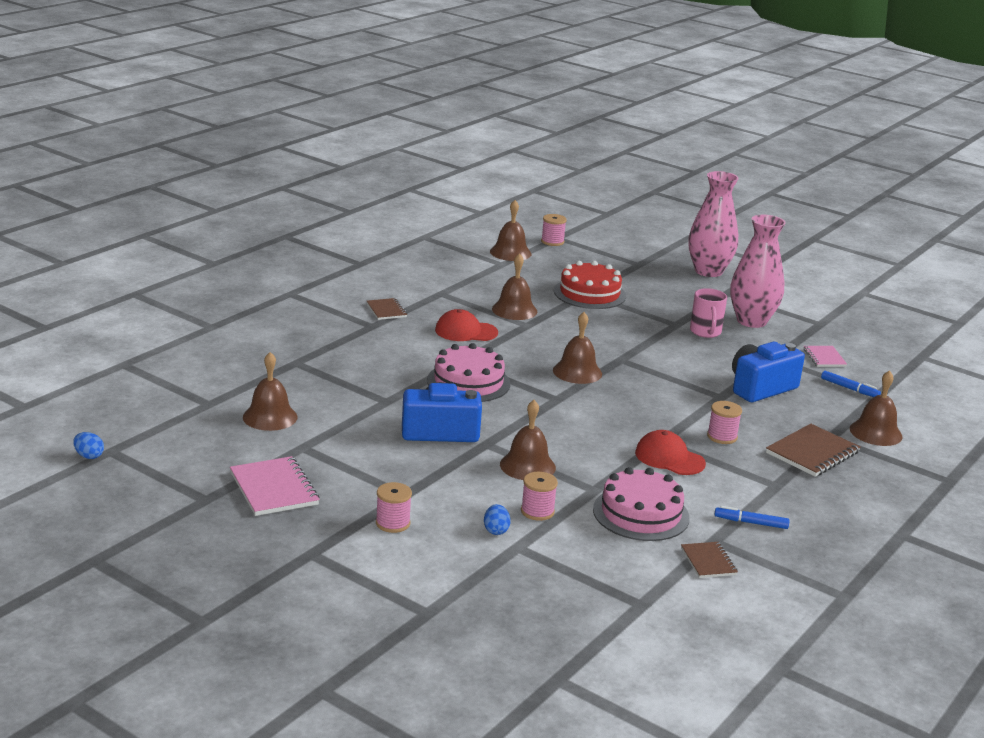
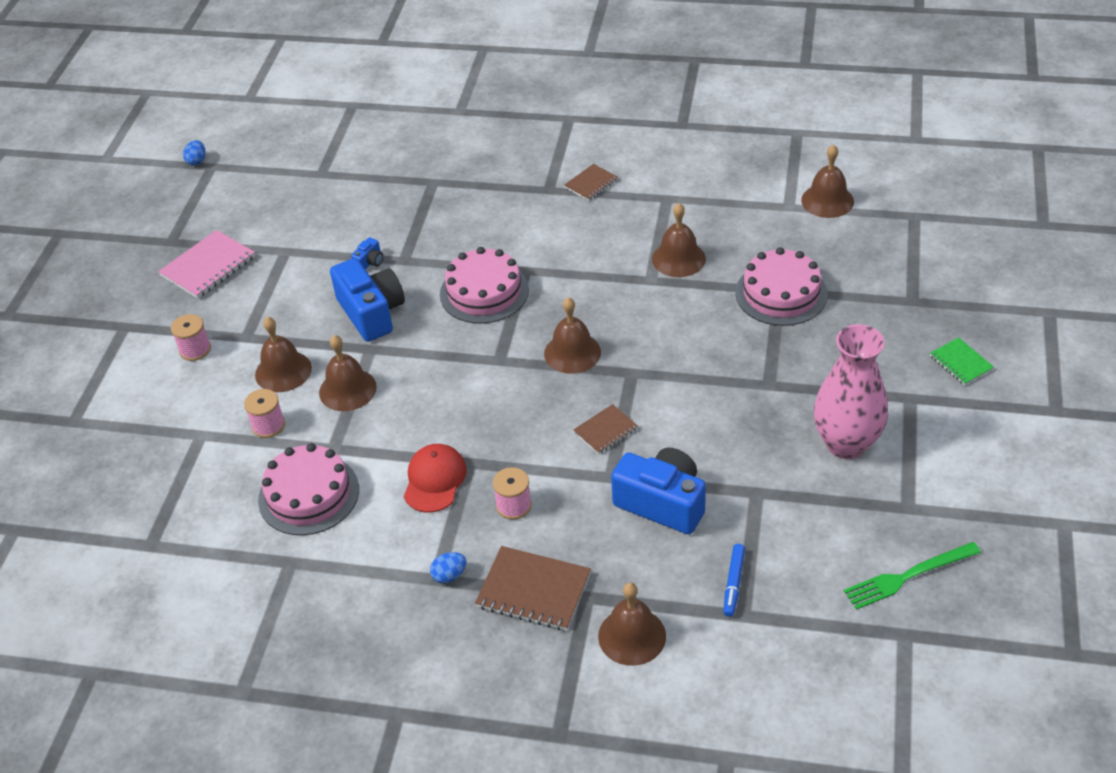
camera: 70 degrees right, 20 degrees up
brown bell [243,352,297,431] -> brown bell moved to [255,317,312,392]
red cap [435,309,498,341] -> none
blue egg [484,504,511,535] -> blue egg moved to [430,552,466,583]
pink spool [541,214,567,246] -> none
red cake [554,261,626,309] -> pink cake [735,247,828,326]
brown notebook [681,542,738,578] -> brown notebook moved to [573,404,638,454]
pink vase [689,171,739,277] -> green notebook [930,337,994,385]
pink mug [690,288,727,338] -> none
blue marker [714,506,790,529] -> none
pink notebook [804,346,847,367] -> none
none -> blue camera [351,237,383,269]
none -> green fork [844,542,981,610]

